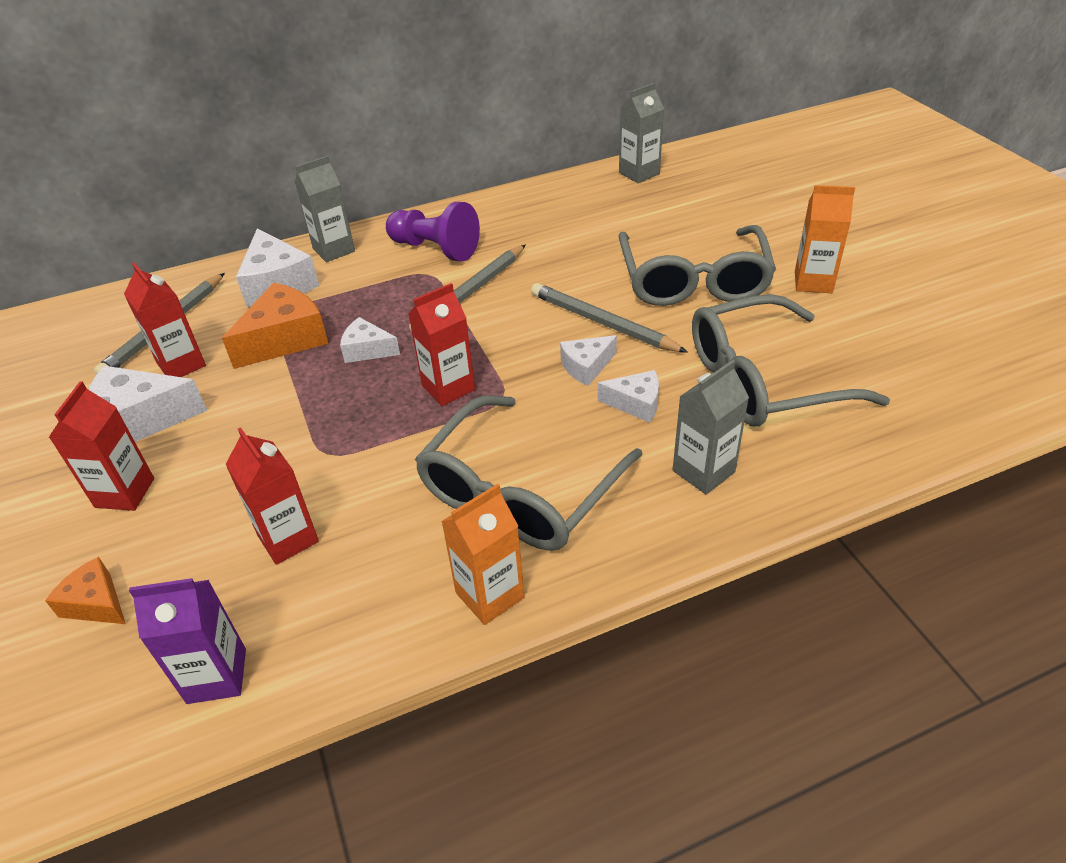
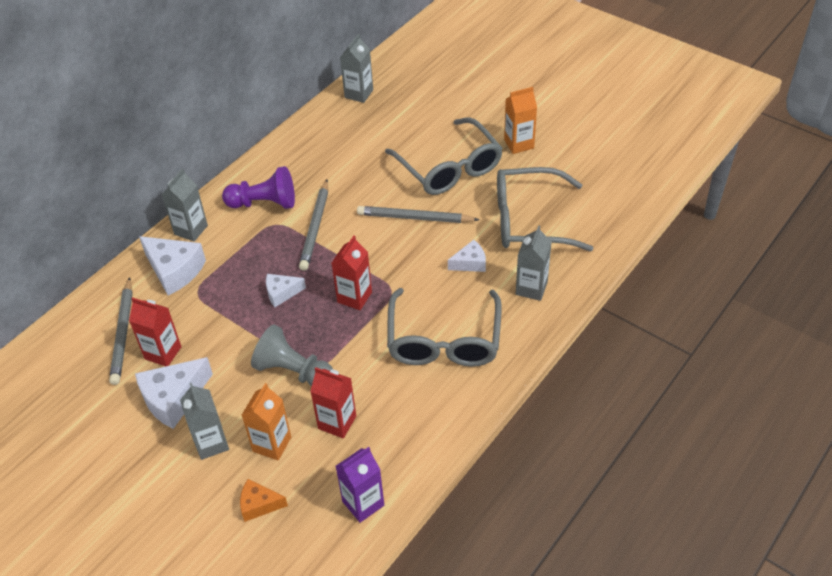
camera: 30 degrees left, 5 degrees up
red carton [49,381,154,511] -> grey carton [180,383,229,460]
orange cheese [222,283,329,369] -> none
orange carton [441,484,525,625] -> orange carton moved to [242,383,291,460]
white cheese [560,335,617,386] -> none
grey glasses [692,294,890,427] -> grey glasses turned 45 degrees clockwise [497,167,594,251]
none -> grey pawn [251,325,333,386]

